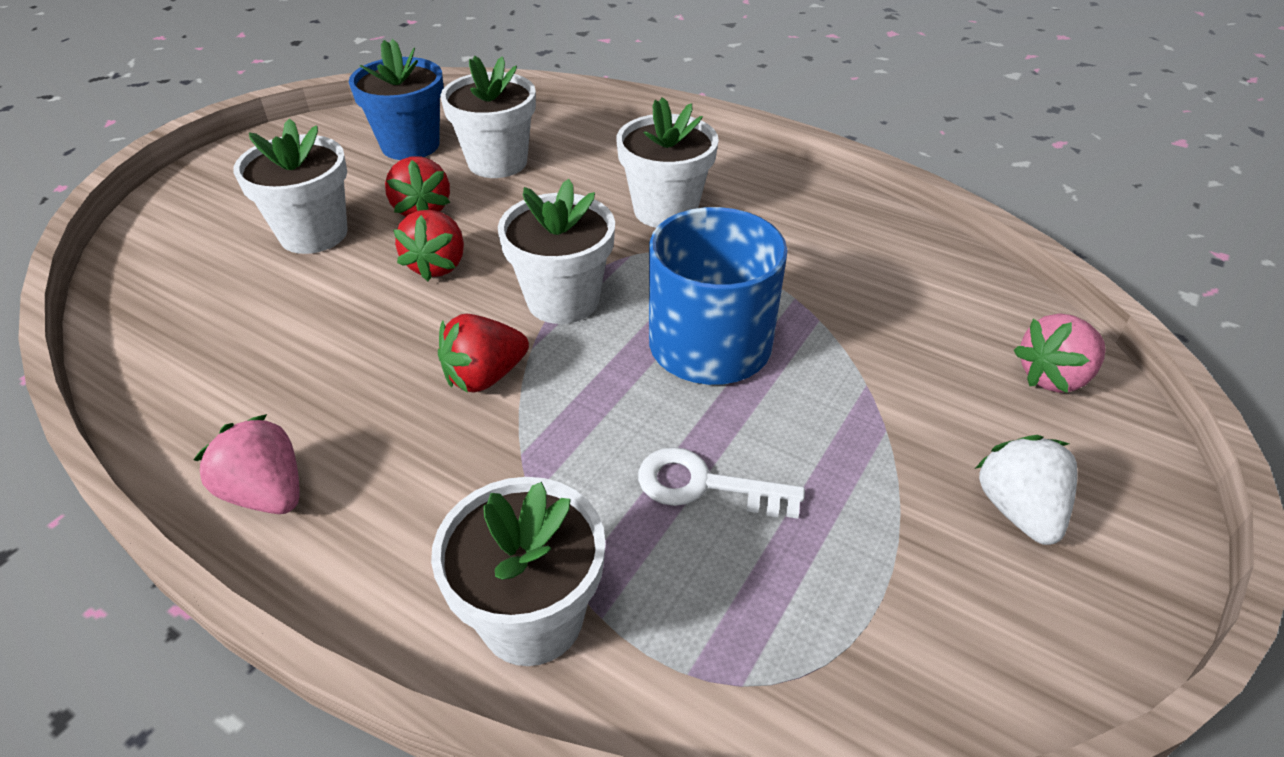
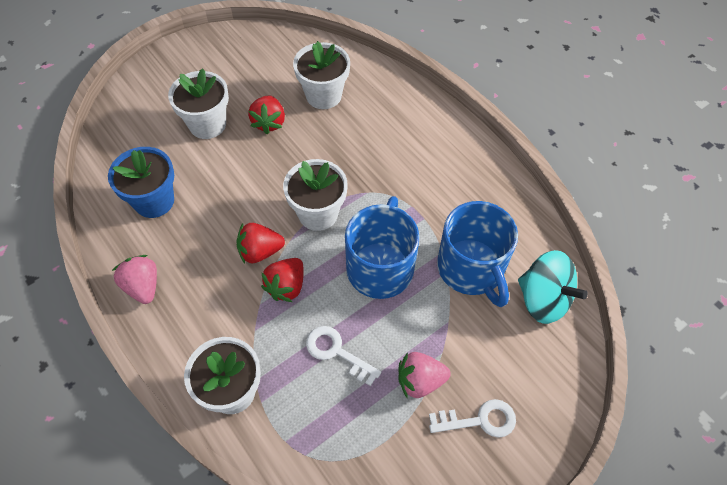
camera: 20 degrees right, 15 degrees up
blue flower pot [349,39,443,160] -> blue flower pot moved to [108,147,174,218]
red strawberry [393,210,464,281] -> red strawberry moved to [261,258,304,302]
white flower pot [616,97,719,228] -> none
white strawberry [975,435,1078,545] -> white key [429,399,516,438]
pink strawberry [1013,313,1106,393] -> pink strawberry moved to [399,352,451,398]
none -> blue mug [437,201,518,307]
none -> turquoise spinning top [518,250,588,324]

